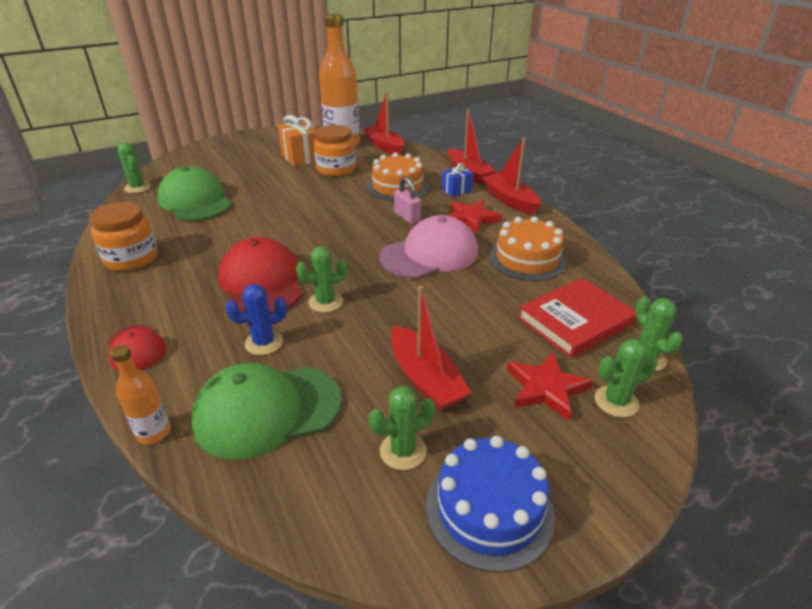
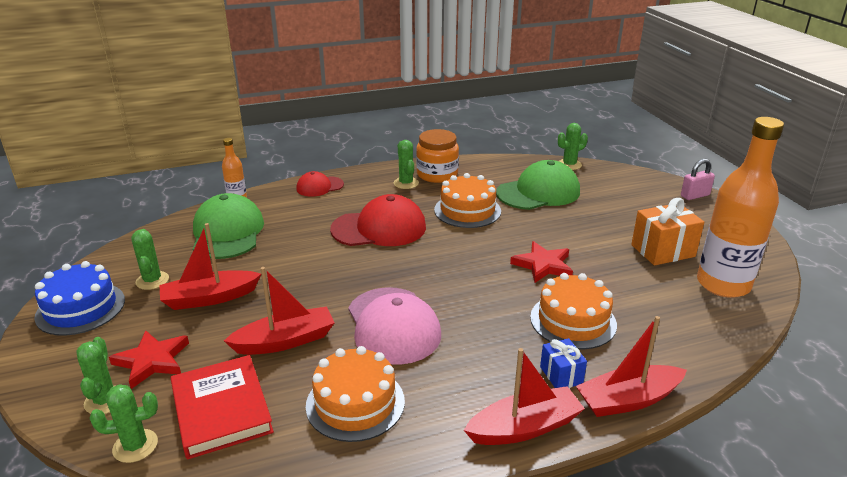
camera: 100 degrees right, 5 degrees down
blue cactus [226,284,287,355] -> none
green cactus [296,246,347,313] -> green cactus moved to [394,140,419,189]
orange jar [314,125,356,177] -> none
red boat [363,91,404,155] -> red boat moved to [224,267,334,355]
pink padlock [394,177,421,224] -> pink padlock moved to [681,159,715,200]
red star [448,200,502,233] -> red star moved to [510,241,573,283]
none -> orange cake [434,173,501,228]

